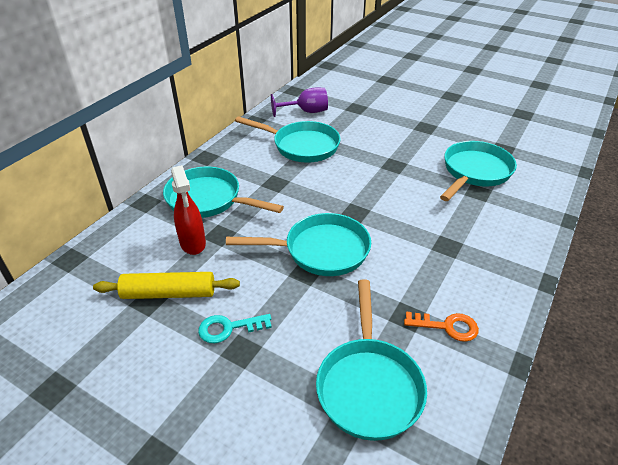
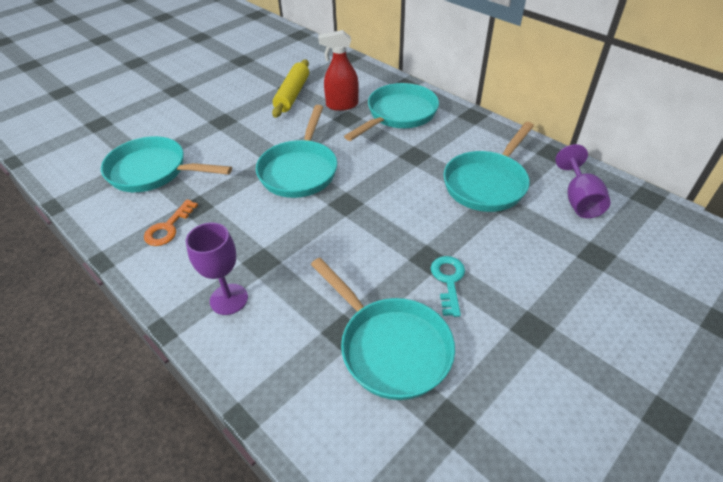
camera: 105 degrees right, 5 degrees up
turquoise key [198,314,272,343] -> turquoise key moved to [431,256,465,317]
none -> purple goblet [186,223,248,315]

